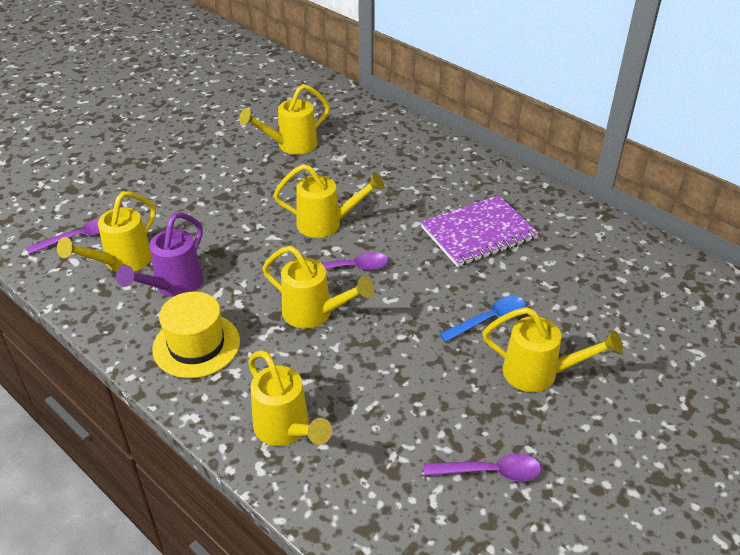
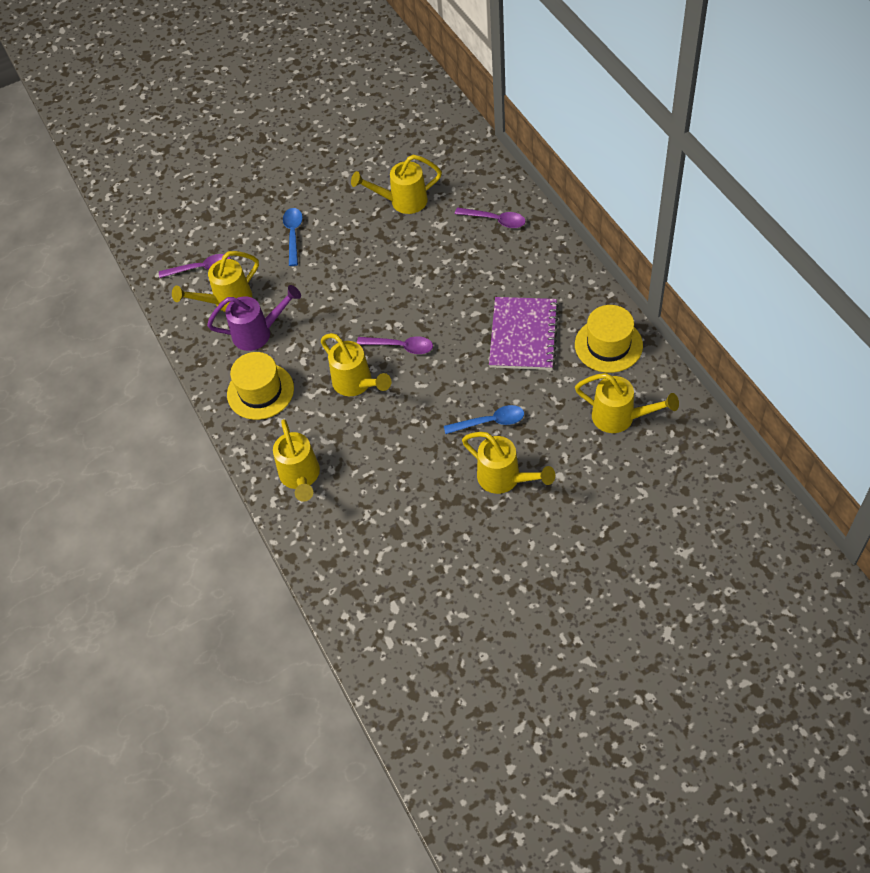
camera: 25 degrees right, 15 degrees up
purple watering can [116,212,203,297] -> purple watering can turned 150 degrees counterclockwise [207,285,301,351]
yellow watering can [274,164,385,238] -> yellow watering can moved to [575,373,679,433]
purple notebook [421,195,539,267] -> purple notebook turned 75 degrees counterclockwise [489,297,559,370]
purple spoon [424,453,541,482] -> purple spoon moved to [455,208,526,228]
none -> blue spoon [283,208,303,266]
none -> yellow hat [575,305,643,373]

